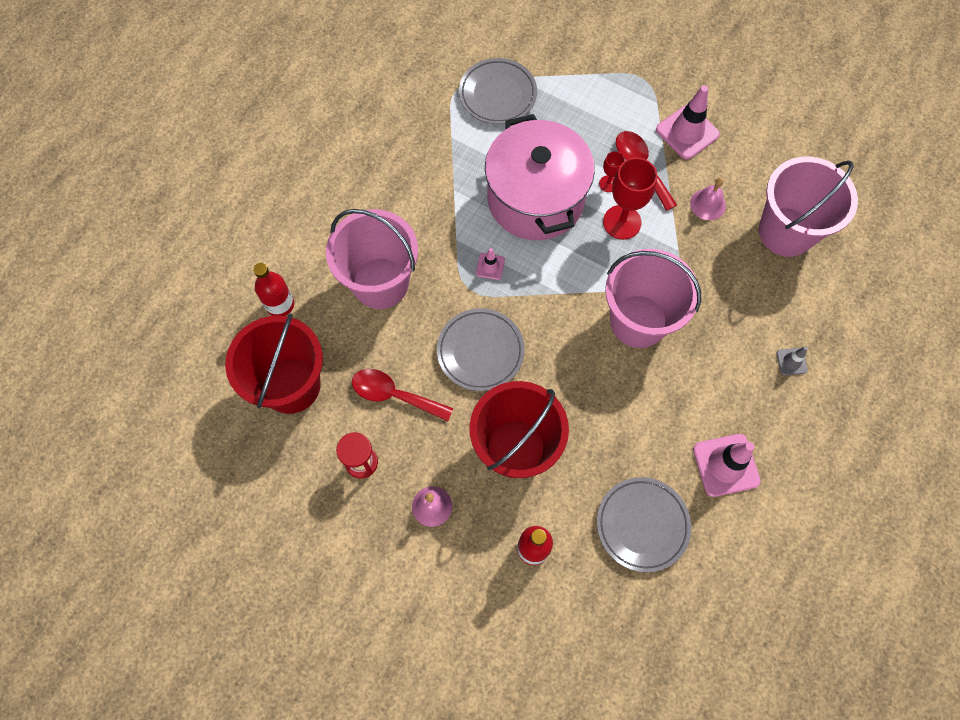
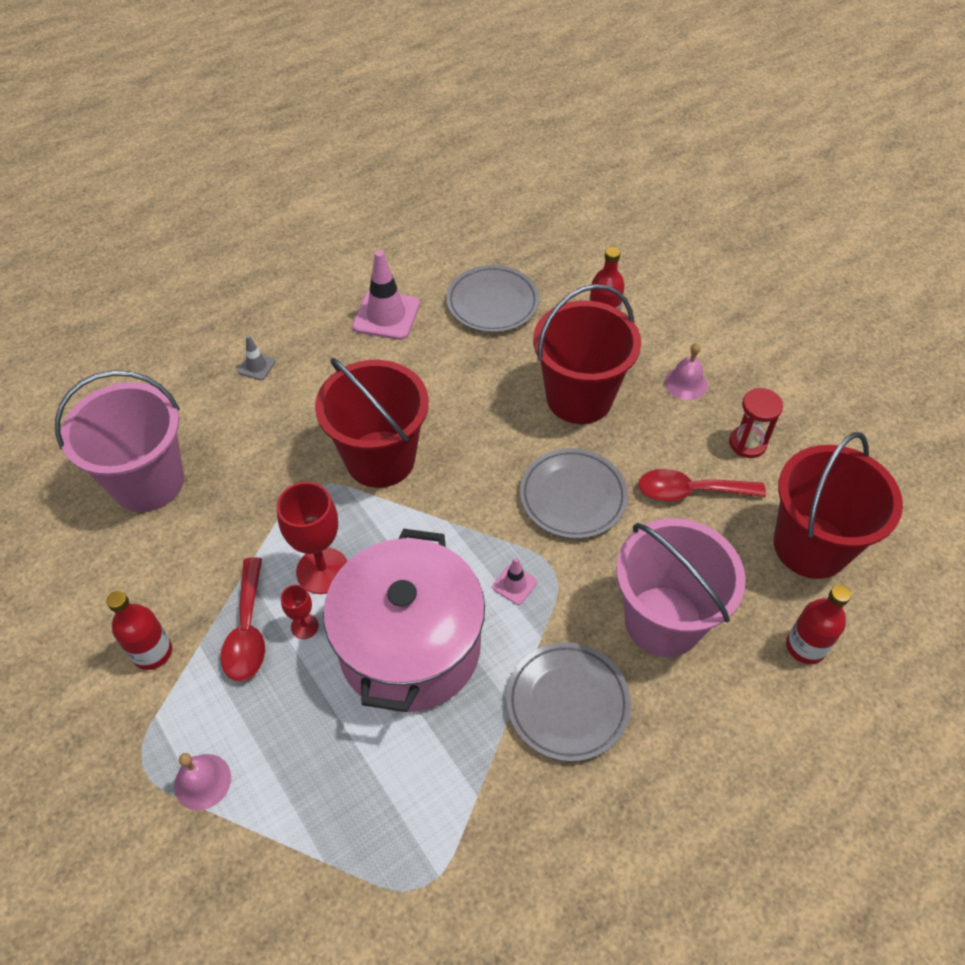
camera: 155 degrees left, 15 degrees down
red spoon [352,369,453,421] -> red spoon turned 135 degrees clockwise [639,469,766,501]
grey plate [459,58,537,124] -> grey plate moved to [506,642,631,762]
pink bucket [605,249,701,348] -> red bucket [315,358,429,488]
pink traffic cone [656,85,720,160] -> red bottle [106,591,172,670]
pink bell [690,178,726,220] -> pink bell moved to [174,753,231,810]

